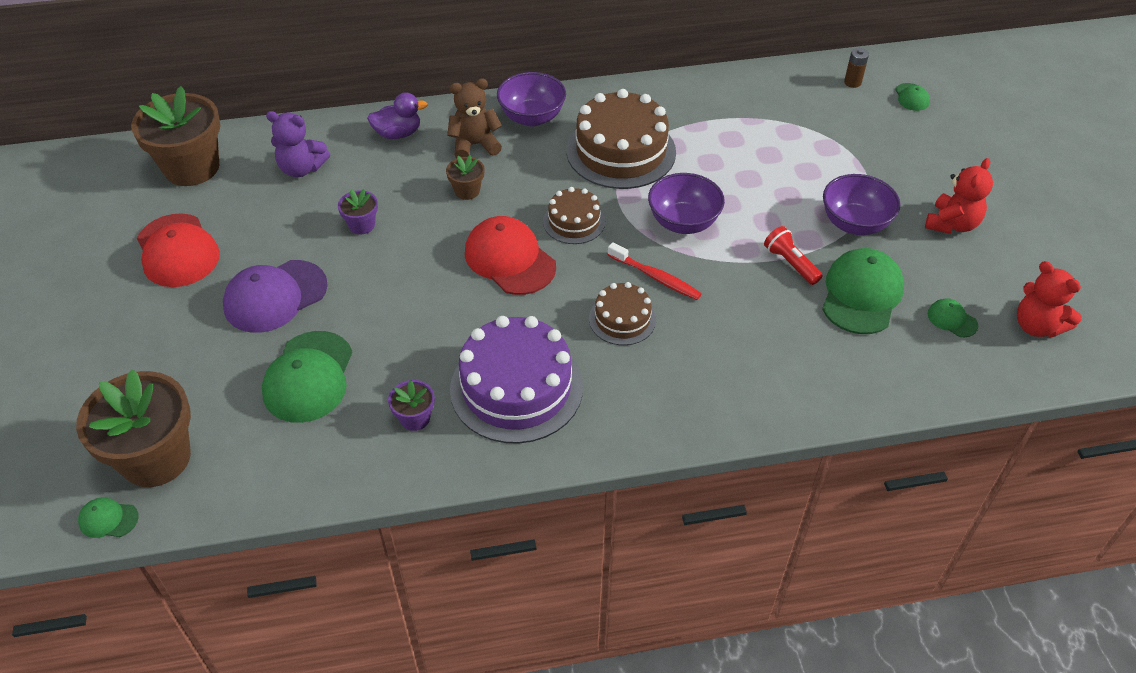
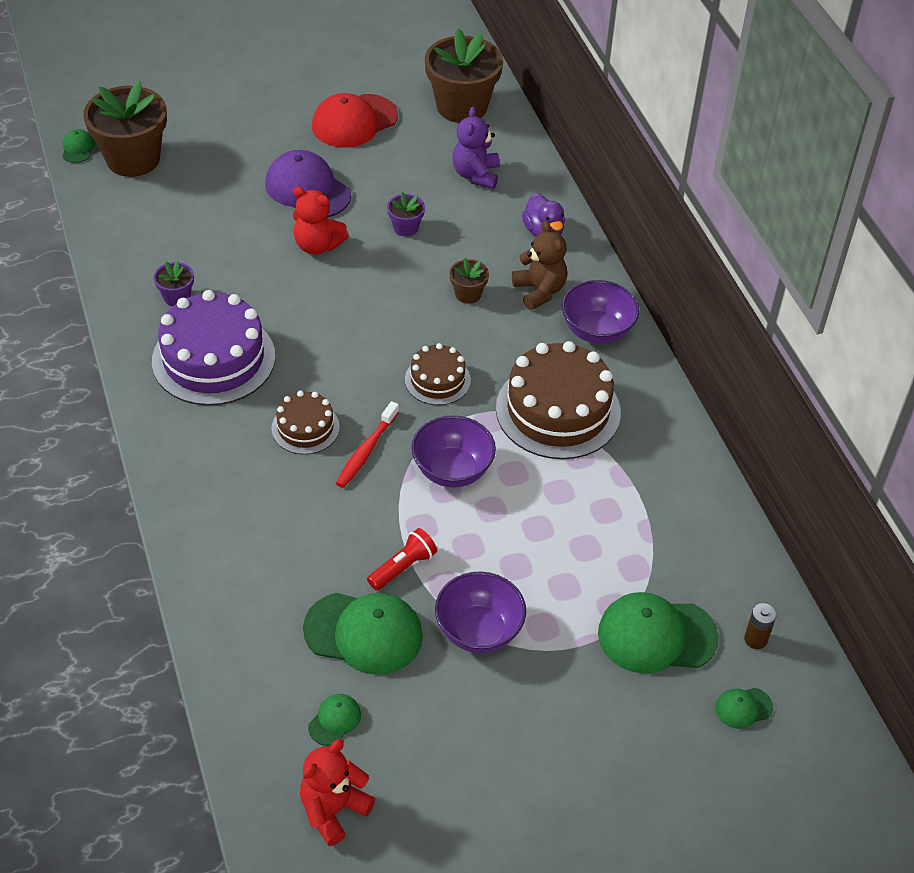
camera: 80 degrees right, 0 degrees up
green cap [262,331,353,423] -> green cap moved to [598,592,719,674]
red cap [465,216,556,295] -> none
red teddy bear [925,158,993,234] -> red teddy bear moved to [293,187,349,255]

